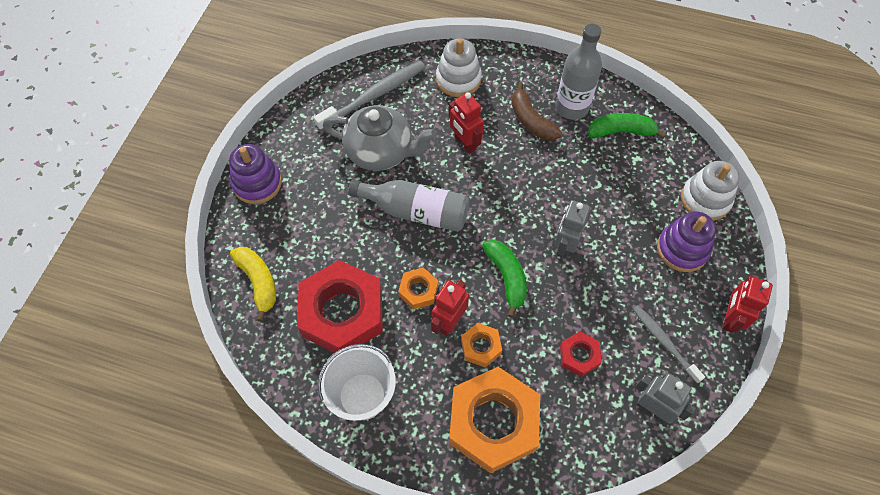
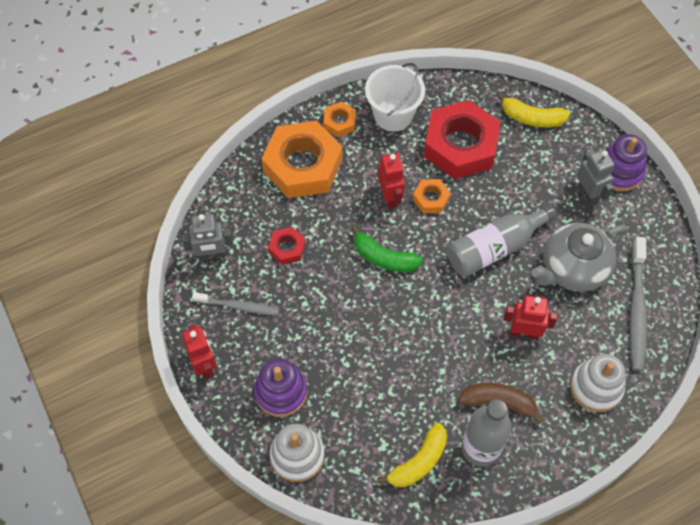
camera: 135 degrees right, 0 degrees up
orange nut [461,323,502,367] -> orange nut moved to [323,102,356,137]
grey robot [554,200,590,259] -> grey robot moved to [577,149,615,206]
green banana [588,113,666,139] -> yellow banana [377,423,447,487]

